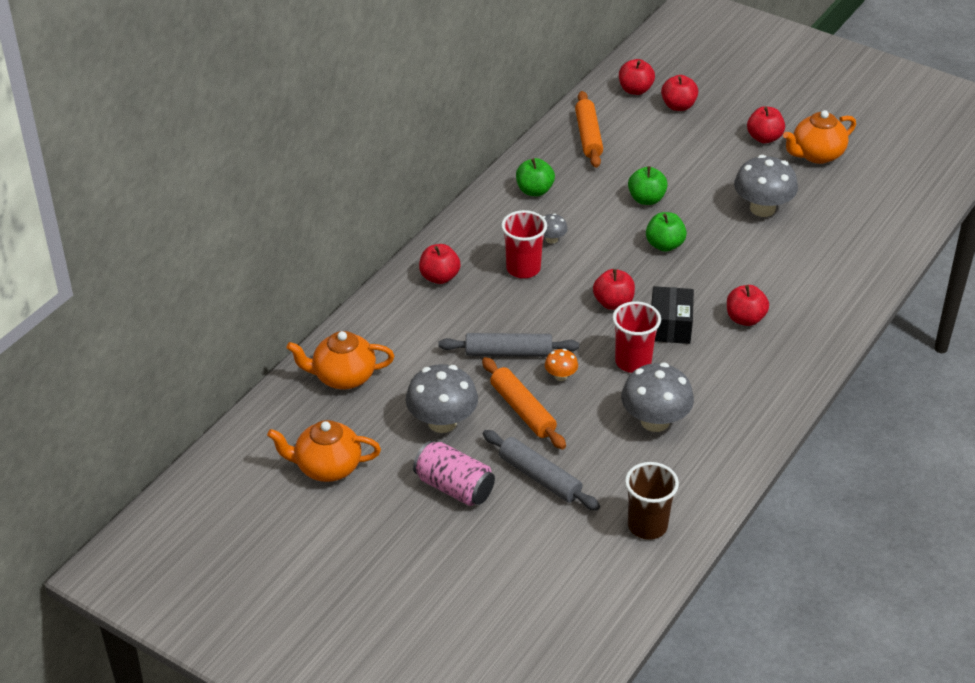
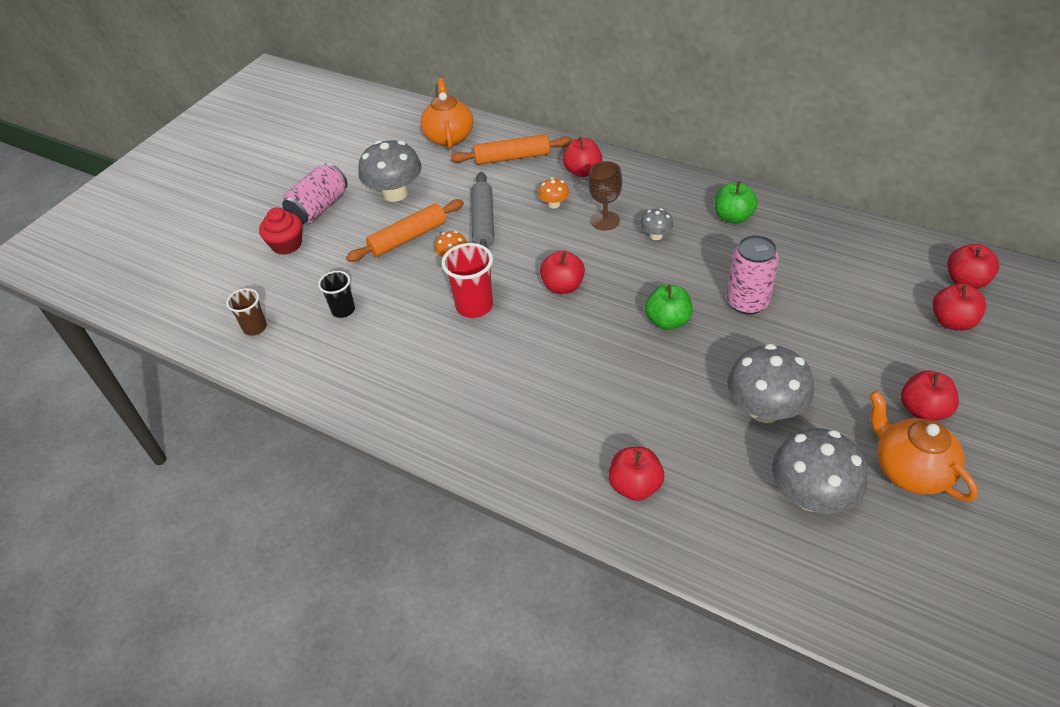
camera: 90 degrees right, 5 degrees up
orange teapot [267,420,381,482] -> none
grey rolling pin [483,430,600,511] -> none
red cup [501,210,547,279] -> brown goblet [588,161,622,230]
orange rolling pin [575,91,603,168] -> orange rolling pin moved to [450,134,573,165]
grey mushroom [621,363,694,432] -> grey mushroom moved to [772,428,867,513]
brown cup [625,462,679,540] -> brown cup [226,288,267,336], size x0.64
green apple [628,166,668,205] -> pink can [727,235,779,315]
black box [651,286,694,344] -> none
red apple [727,285,769,326] -> red apple moved to [608,447,664,501]
none -> red cupcake [259,207,302,255]
none -> black cup [318,271,355,318]
none -> orange mushroom [538,178,569,209]

